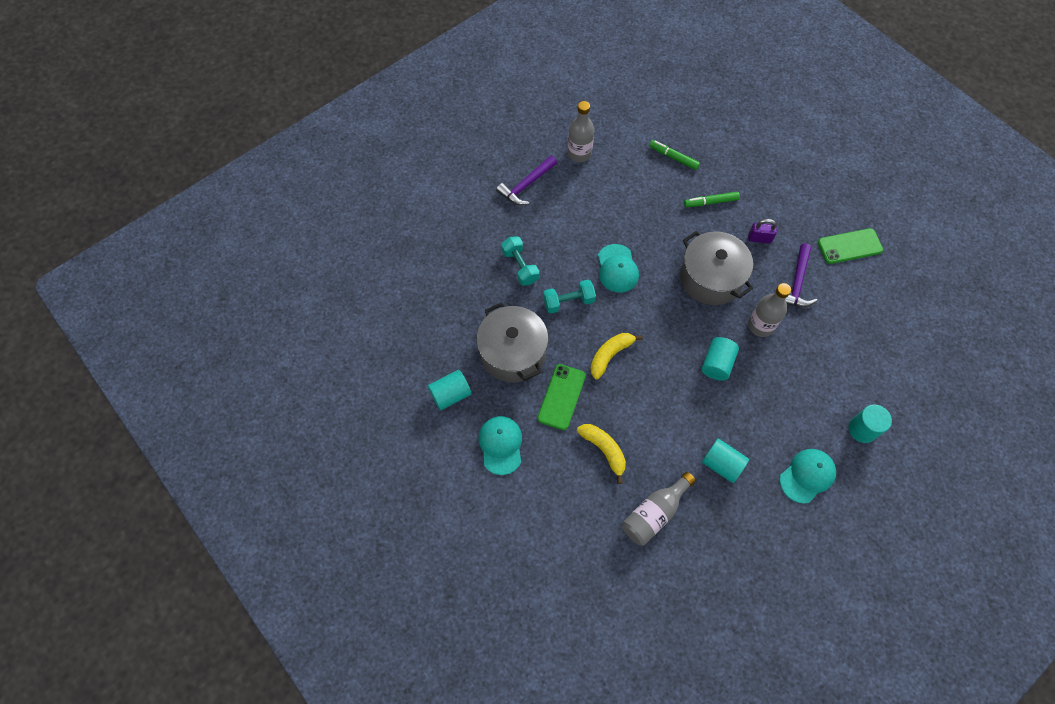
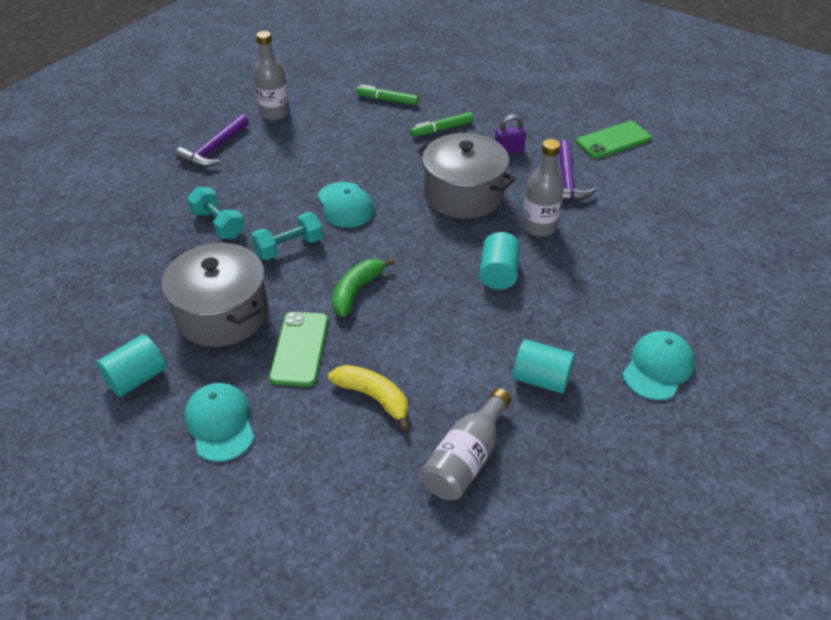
camera: 15 degrees left, 20 degrees down
yellow banana [590,333,643,379] -> green banana [332,258,395,317]
turquoise cylinder [849,405,892,443] -> none

